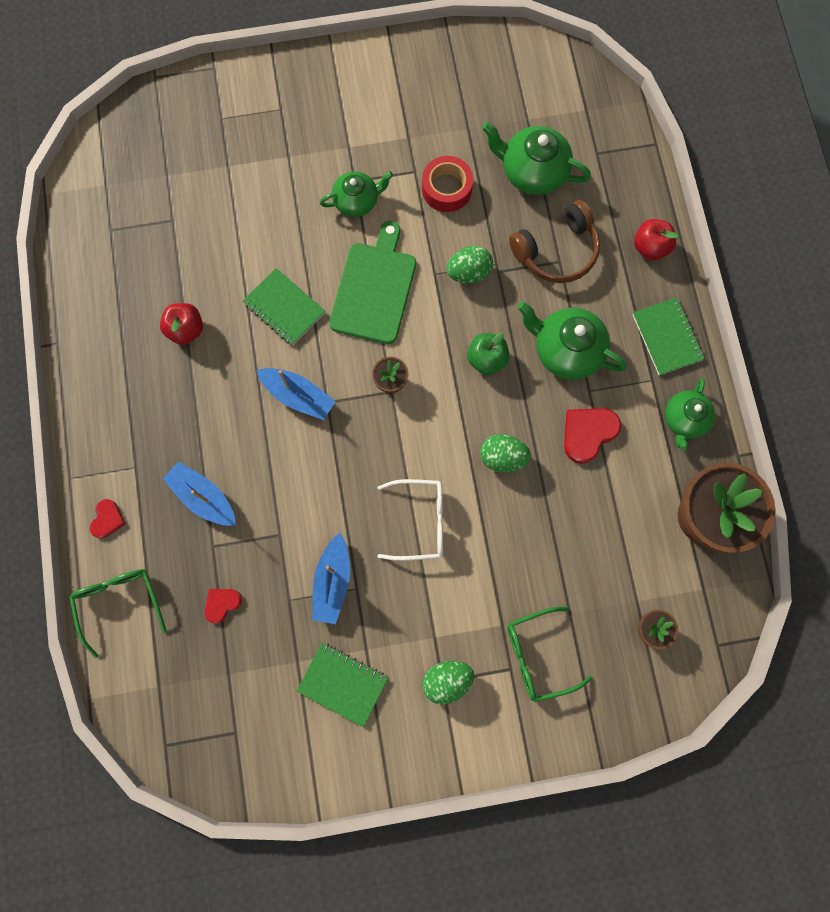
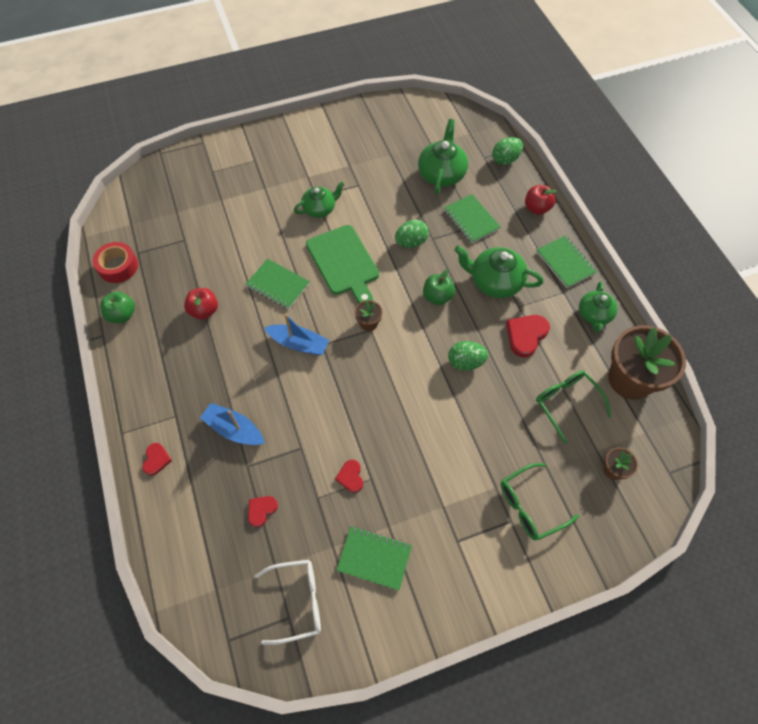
camera: 10 degrees left, 15 degrees down
green glasses [69,569,167,658] -> green glasses moved to [536,370,611,444]
blue boat [312,533,350,624] -> red heart [335,460,363,493]
green cutting board [329,221,416,344] -> green cutting board turned 150 degrees clockwise [306,225,379,303]
white glasses [377,479,443,561] -> white glasses moved to [255,560,321,645]
red tape [422,156,473,212] -> red tape moved to [93,242,138,283]
green egg [422,661,474,705] -> green egg moved to [492,137,523,165]
green teapot [482,122,591,195] -> green teapot turned 90 degrees clockwise [418,119,468,194]
brown headphones [509,200,600,283] -> green notebook [444,194,501,243]
none -> green apple [100,291,135,323]

